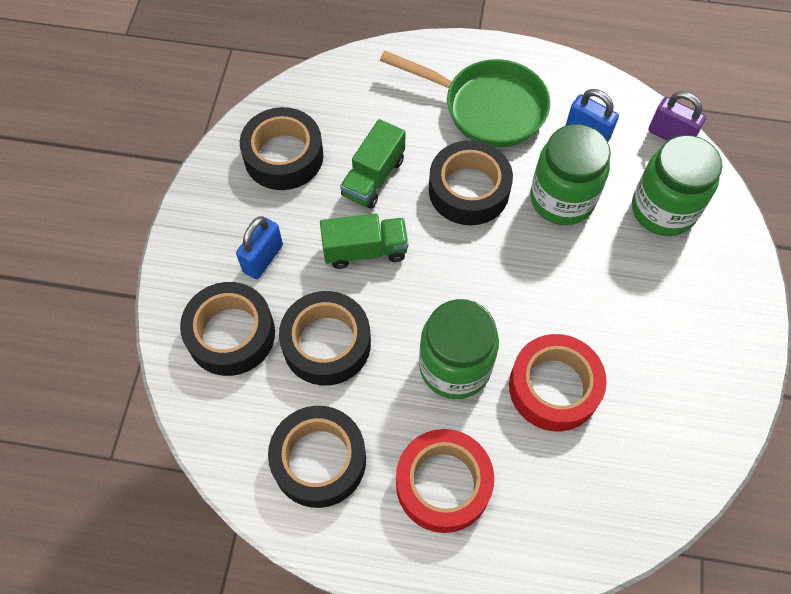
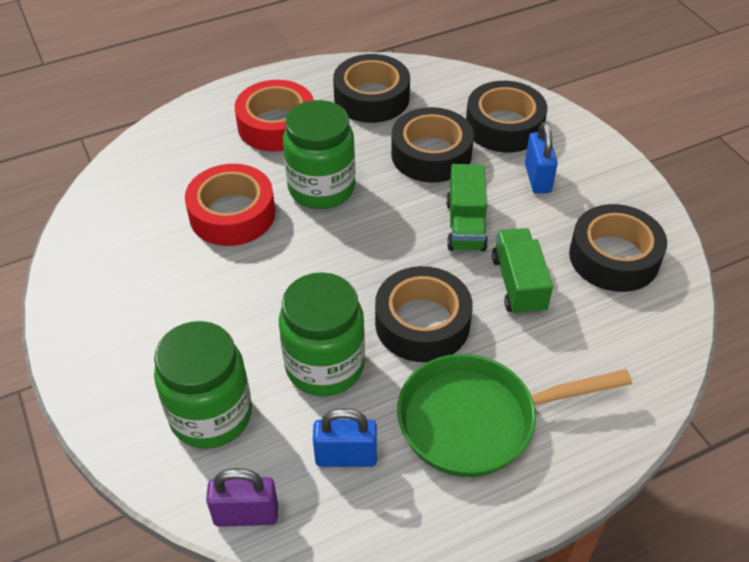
camera: 145 degrees right, 15 degrees down
green truck [320,214,408,269] -> green truck turned 45 degrees counterclockwise [446,164,488,251]

